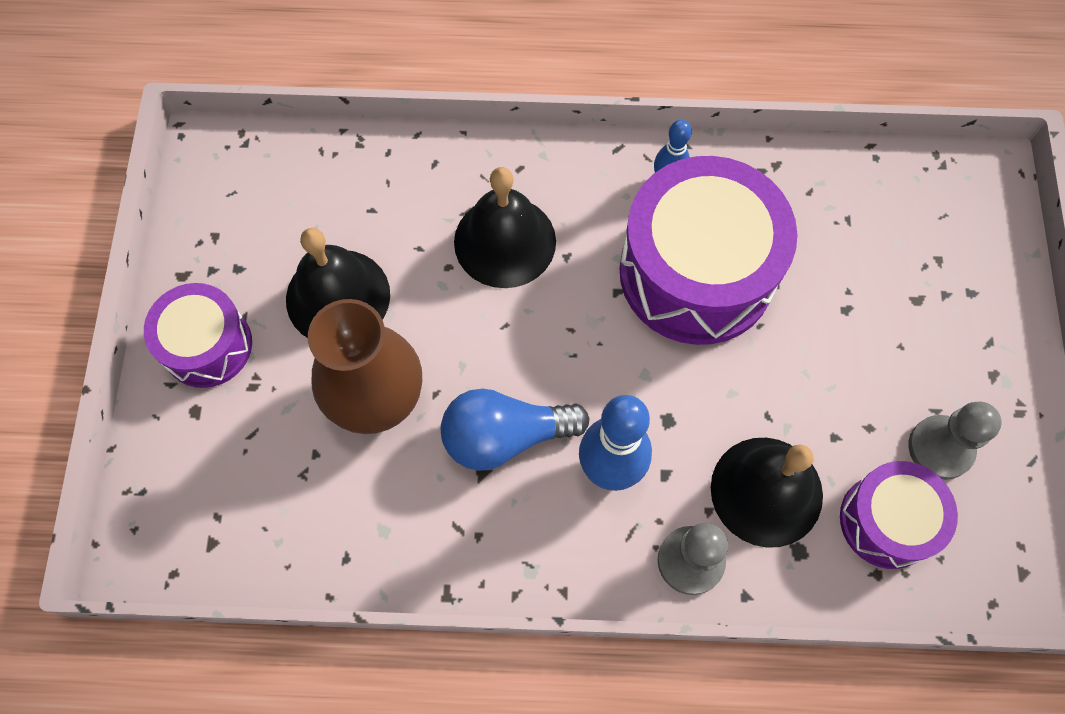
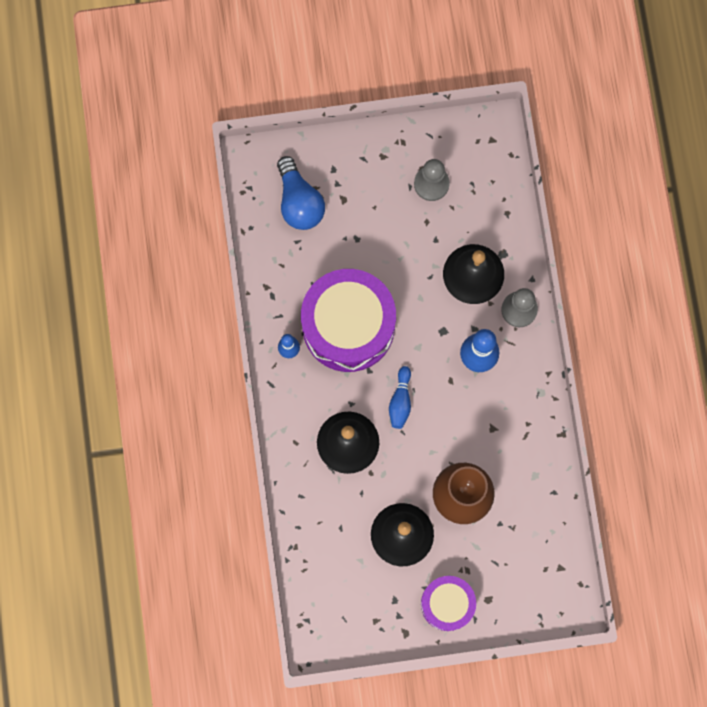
camera: 100 degrees left, 10 degrees up
blue light bulb [441,389,590,471] -> blue light bulb moved to [277,156,325,230]
purple drum [840,461,958,569] -> none
none -> blue bowling pin [389,366,411,429]

